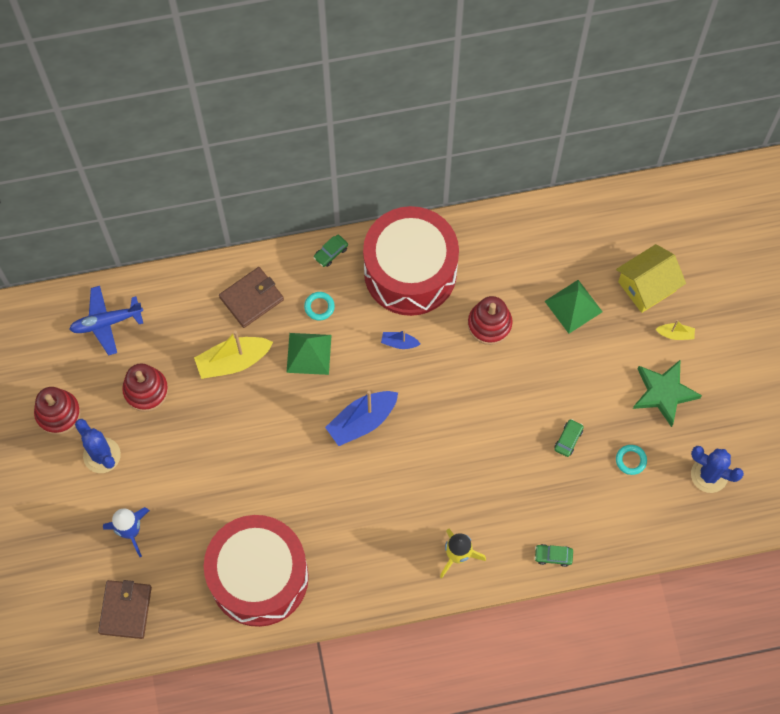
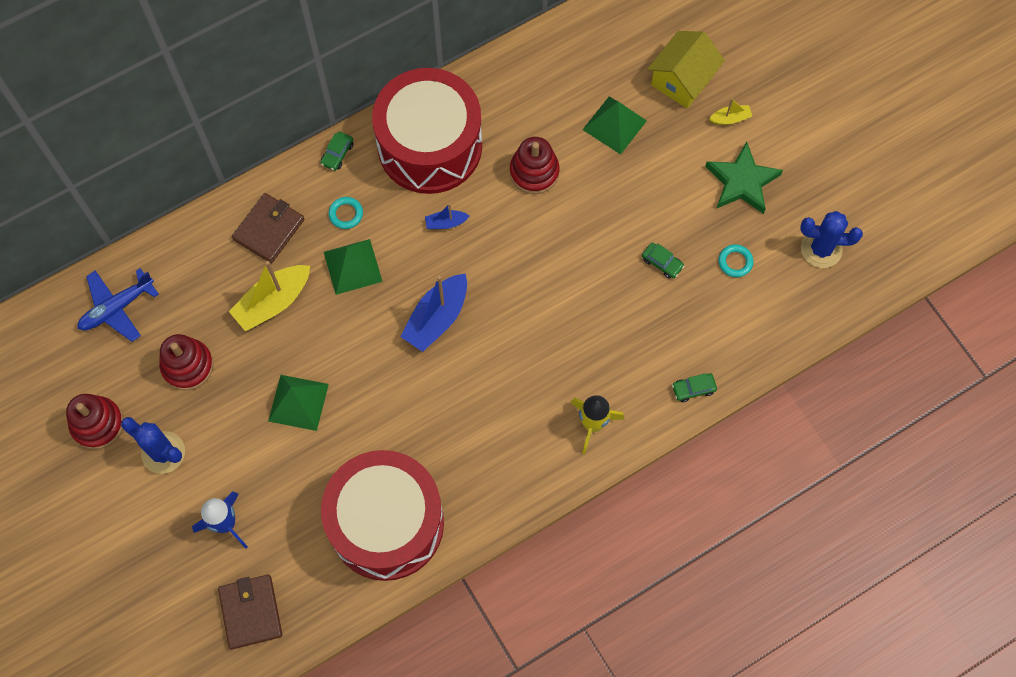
camera: 20 degrees left, 0 degrees up
green car [554,419,584,457] -> green car turned 120 degrees clockwise [642,243,684,279]
none -> green pyramid [268,375,329,431]

